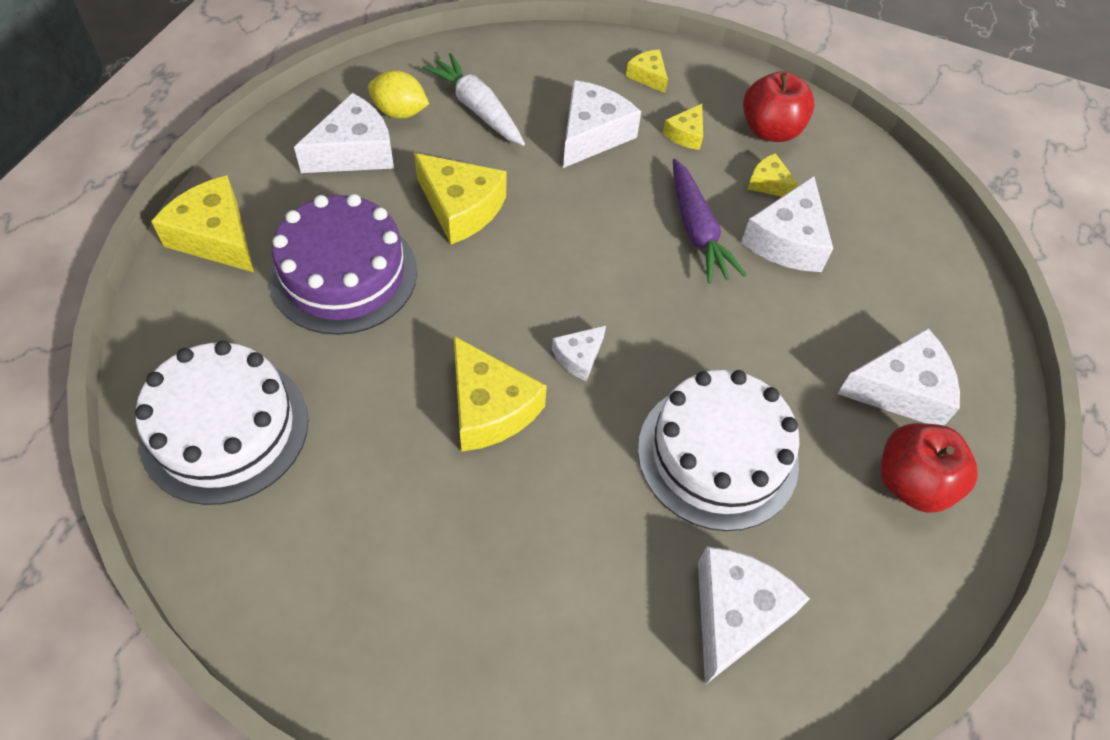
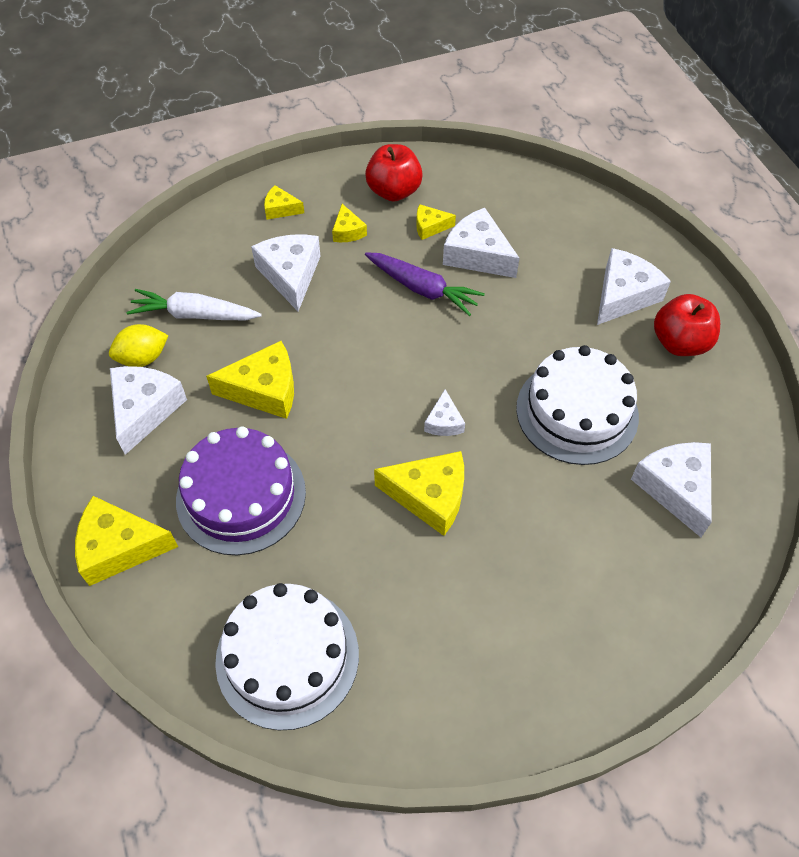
camera: 40 degrees left, 0 degrees up
white cheese [741,176,833,272] -> white cheese turned 150 degrees clockwise [443,208,520,278]

